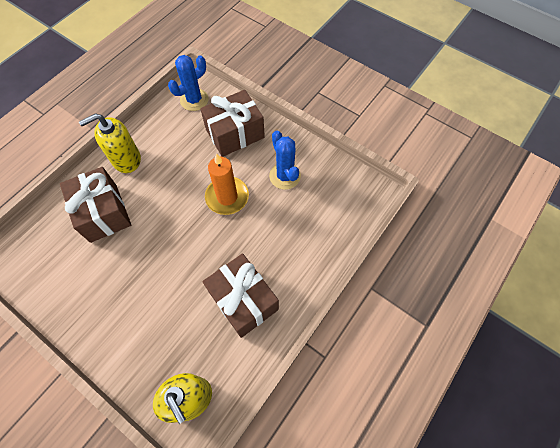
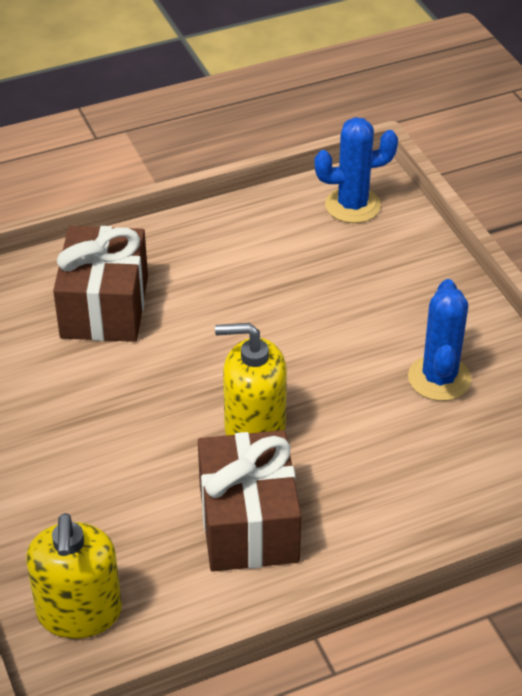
camera: 30 degrees right, 20 degrees down
yellow soap dispenser [79,113,141,173] -> yellow soap dispenser moved to [215,323,287,436]
brown gift [200,90,265,157] -> none
orange candle [205,153,249,215] -> none

